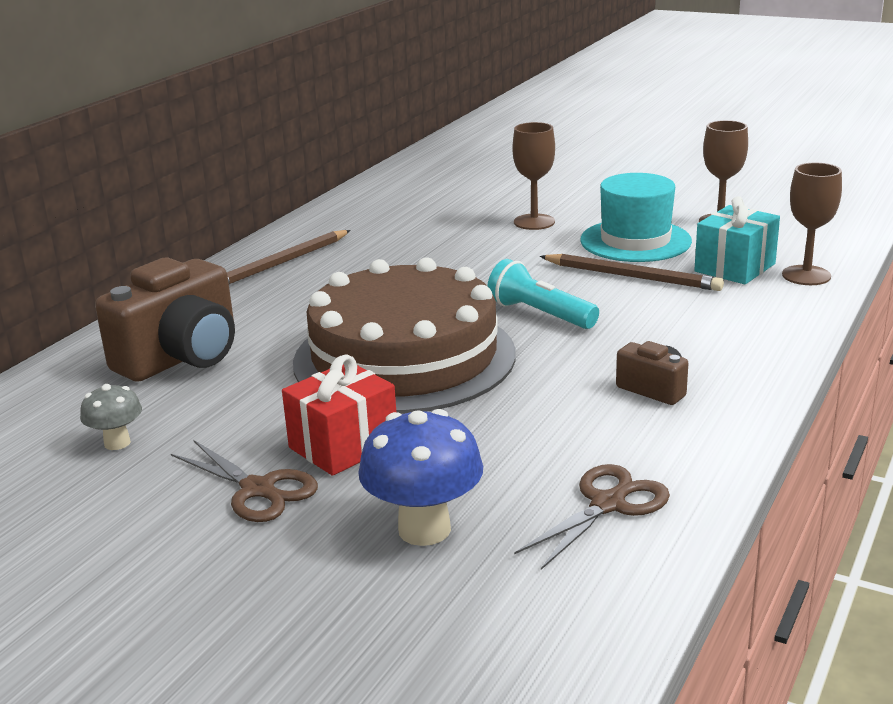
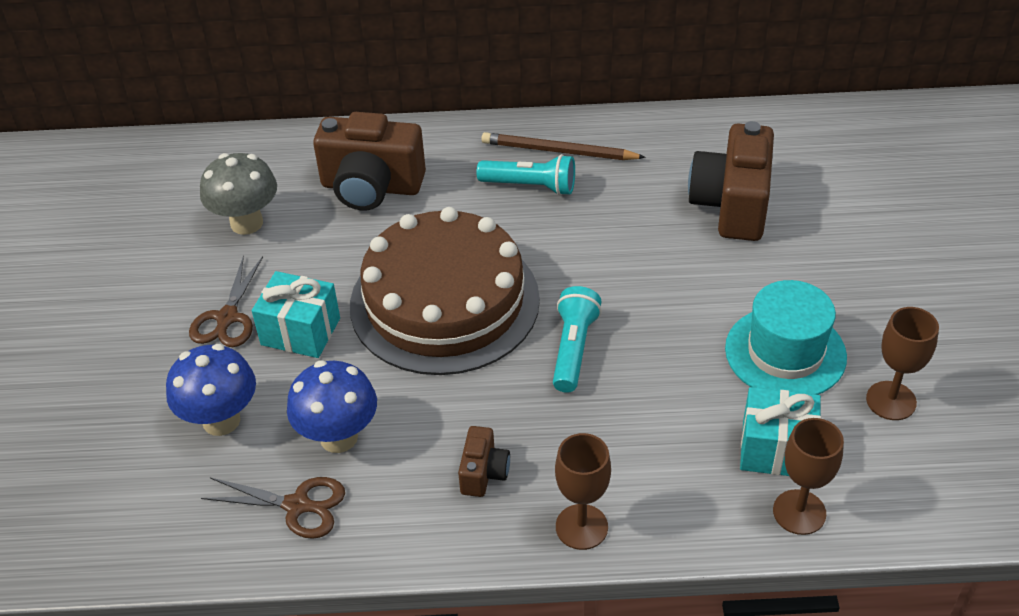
camera: 60 degrees right, 20 degrees up
grey mushroom [80,384,142,450] -> grey mushroom [200,153,277,235], size x1.77
red gift [282,355,396,476] -> turquoise gift [252,271,340,358]
brown goblet [513,122,555,230] -> brown goblet moved to [555,433,611,550]
brown pencil [539,254,724,291] -> none
none -> blue mushroom [287,360,377,453]
none -> turquoise flashlight [476,154,575,196]
none -> brown camera [688,121,774,241]

